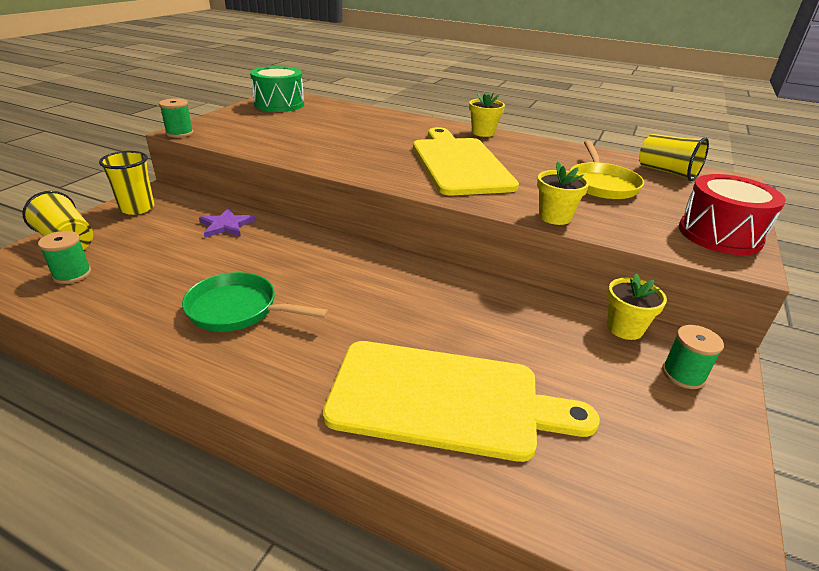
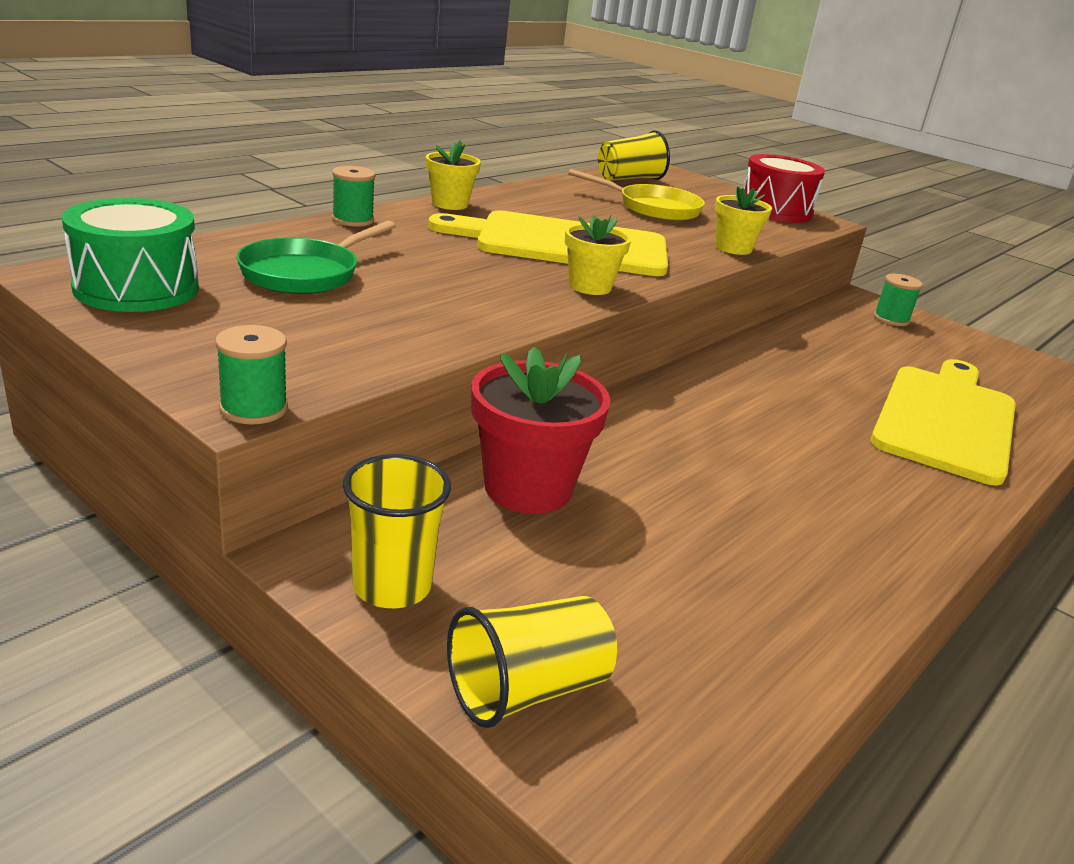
camera: 75 degrees left, 5 degrees down
green spool [38,231,91,284] -> green spool moved to [332,166,376,227]
green pan [182,272,329,332] -> green pan moved to [236,221,396,294]
purple star [199,208,255,237] -> red flower pot [472,347,610,514]
yellow flower pot [607,273,667,340] -> yellow flower pot moved to [565,215,631,295]

